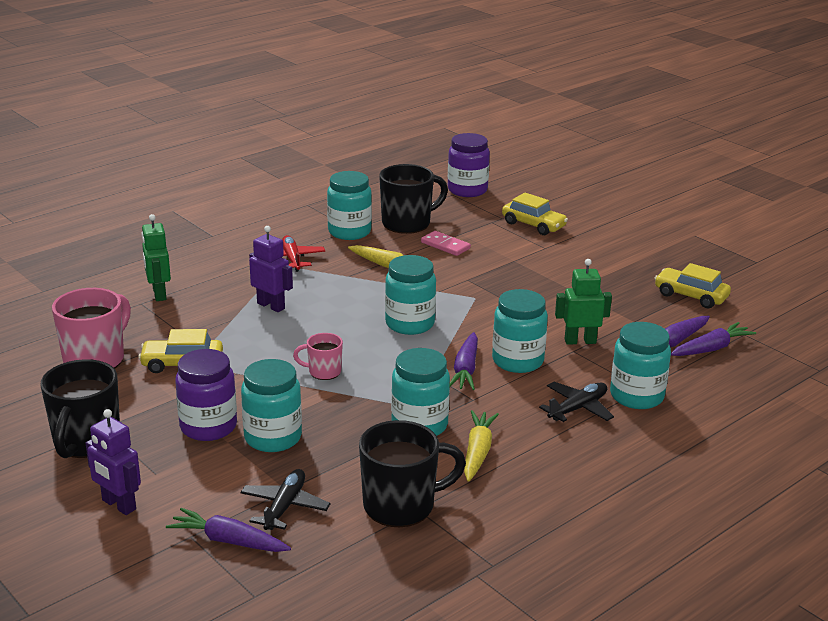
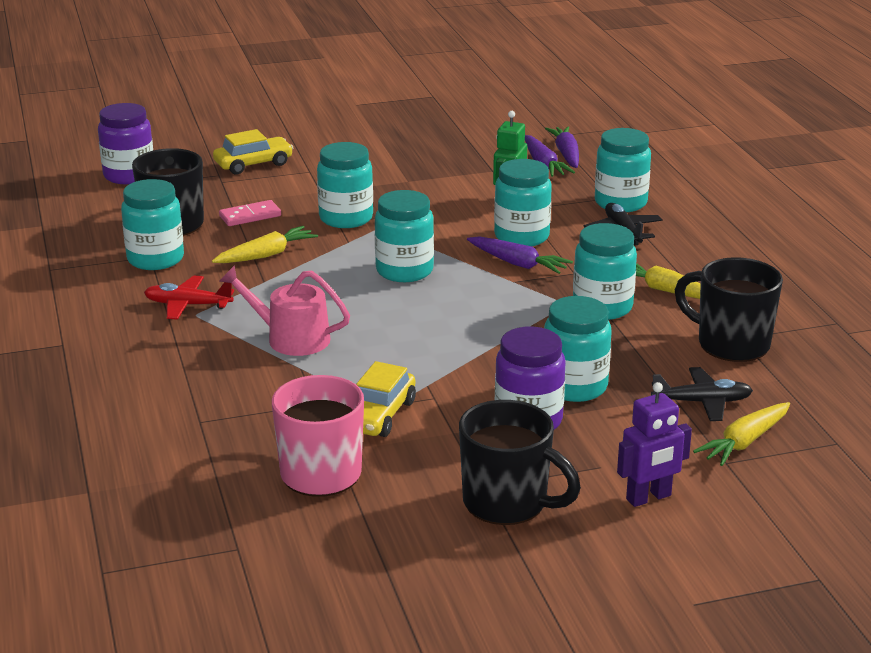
camera: 65 degrees left, 0 degrees up
green robot [141,214,171,301] -> none
purple carrot [166,508,291,552] -> yellow carrot [693,402,790,466]
black plane [240,469,330,530] -> black plane turned 135 degrees clockwise [651,367,753,421]
purple robot [249,226,293,312] -> pink watering can [219,265,350,356]
pink mug [293,333,343,380] -> none
black mug [359,420,466,527] -> black mug turned 60 degrees counterclockwise [675,257,783,362]
yellow car [654,263,731,308] -> none
none -> turquoise jar [317,142,373,228]

